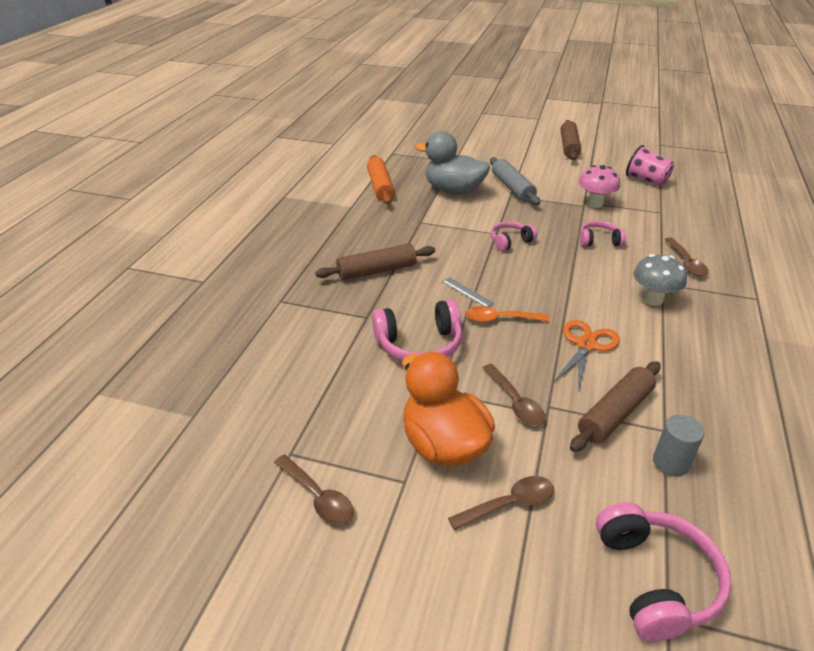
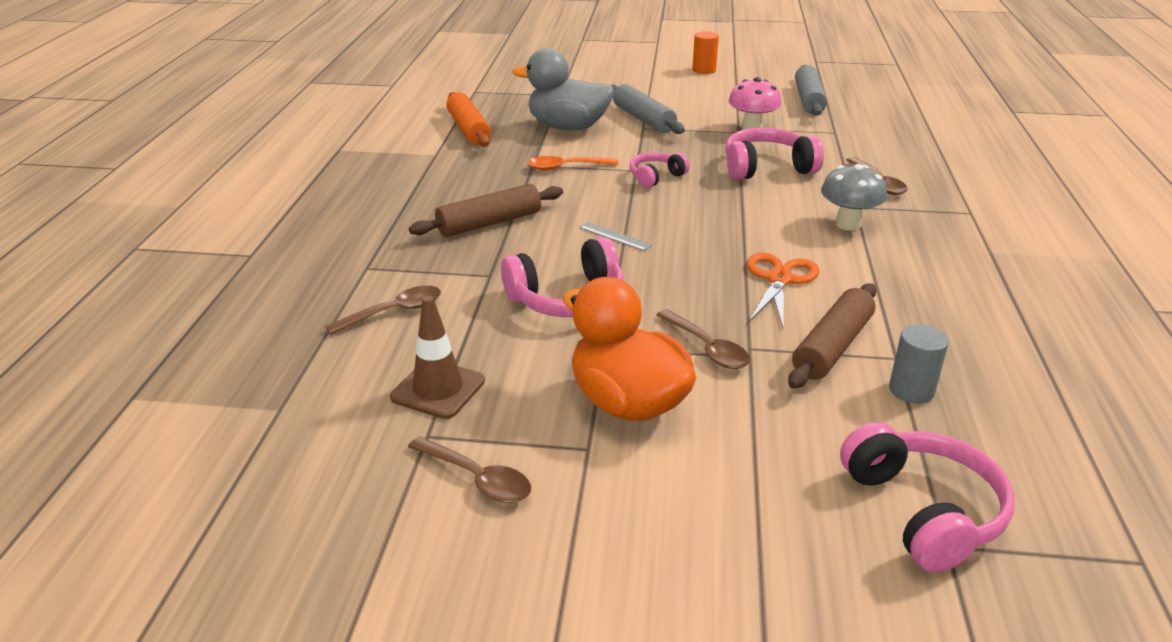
camera: 10 degrees left, 5 degrees down
brown spoon [448,476,554,530] -> brown spoon moved to [325,286,441,335]
orange spoon [465,306,549,322] -> orange spoon moved to [528,156,619,170]
brown rolling pin [561,120,581,160] -> orange cylinder [692,31,719,74]
pink headphones [580,221,626,247] -> pink headphones [725,128,824,180], size x1.67
pink cup [626,145,674,186] -> grey rolling pin [795,65,827,116]
none -> brown traffic cone [390,296,485,419]

